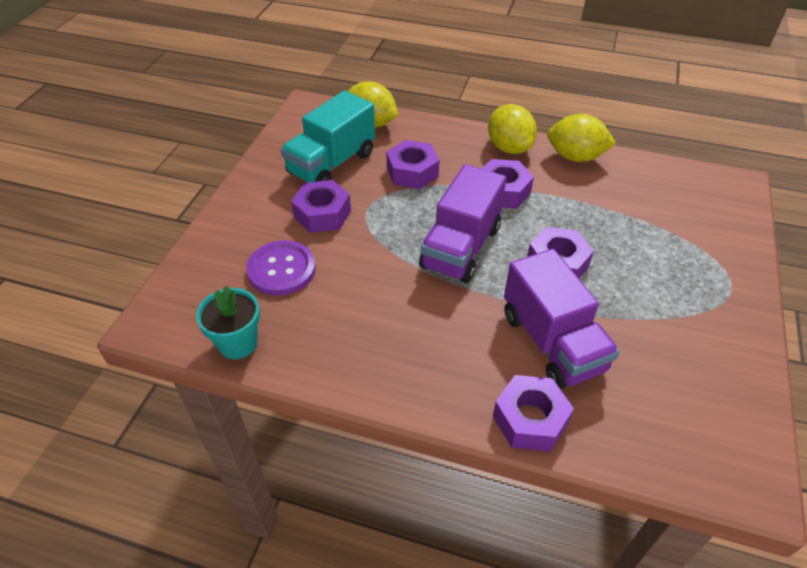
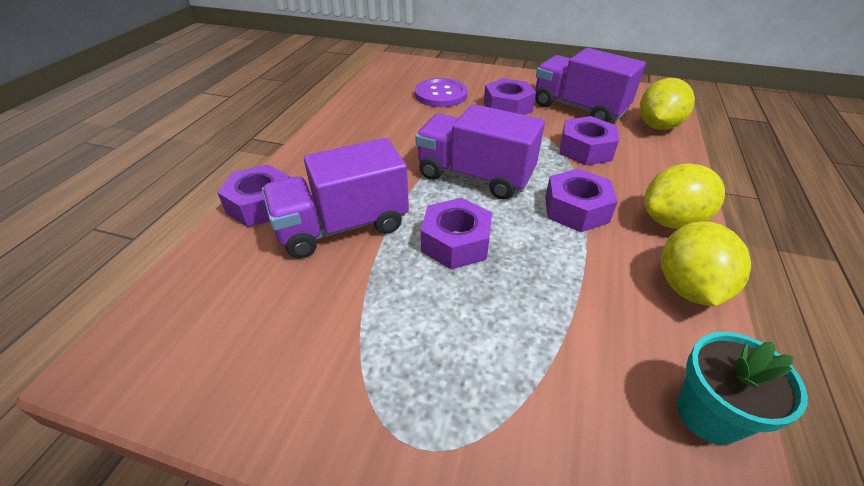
camera: 90 degrees right, 5 degrees down
turquoise flower pot [196,286,260,359] -> turquoise flower pot moved to [677,332,808,445]
turquoise truck [280,90,375,183] -> purple truck [535,48,646,122]

